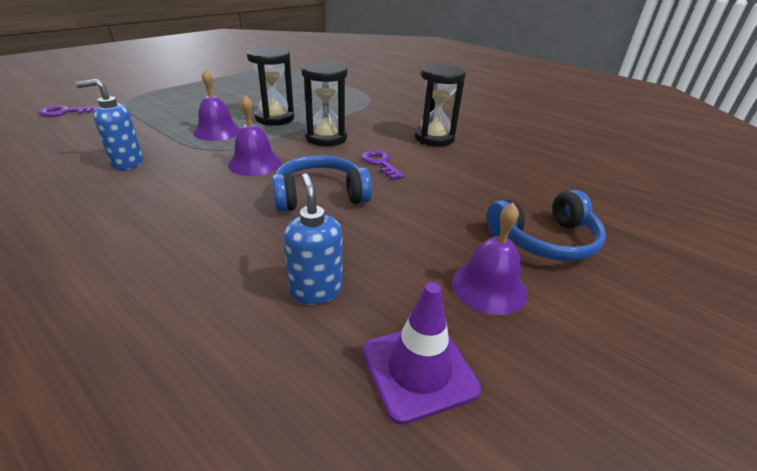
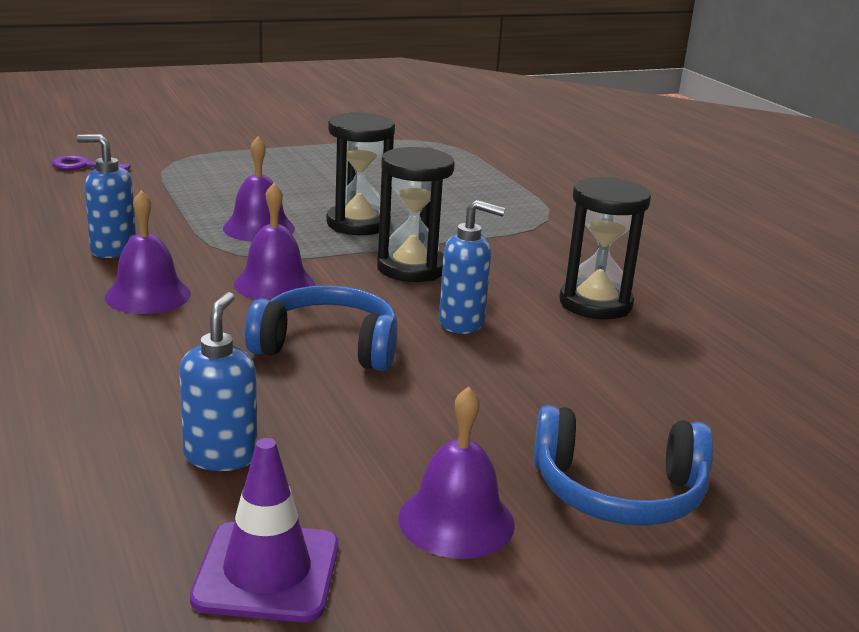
camera: 25 degrees right, 10 degrees down
purple key [362,150,405,180] -> blue soap dispenser [439,200,505,334]
none -> purple bell [105,190,191,314]

